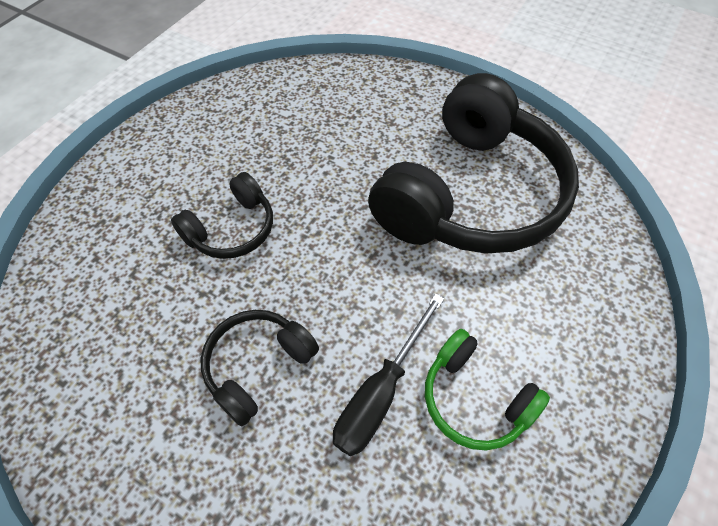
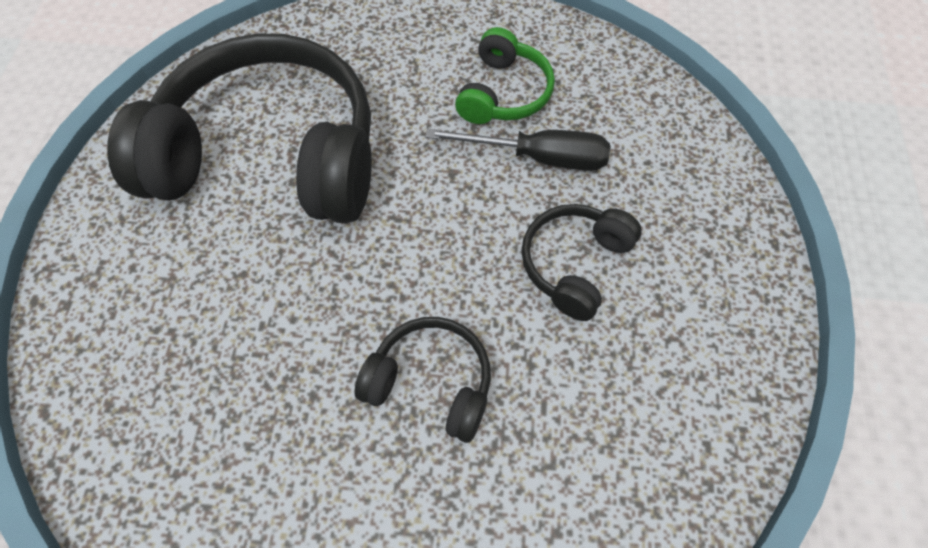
camera: 115 degrees left, 5 degrees up
black headphones [201,310,319,426] -> black headphones turned 105 degrees clockwise [521,204,642,321]

